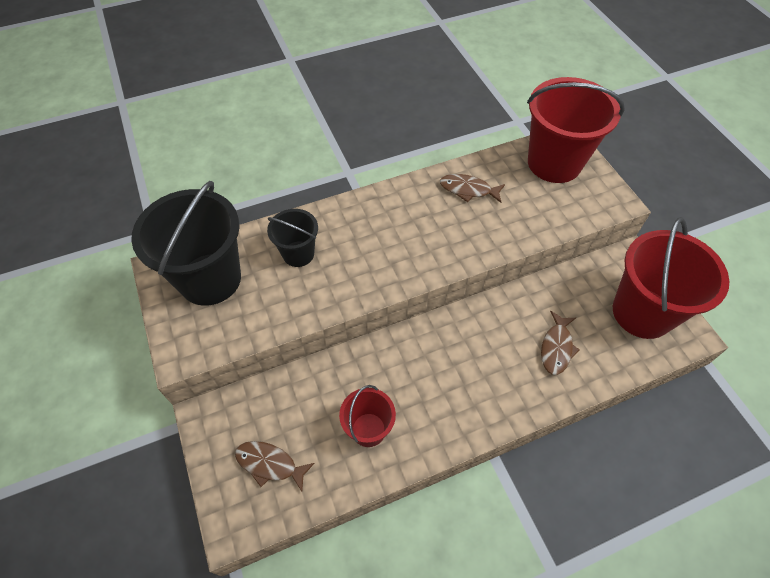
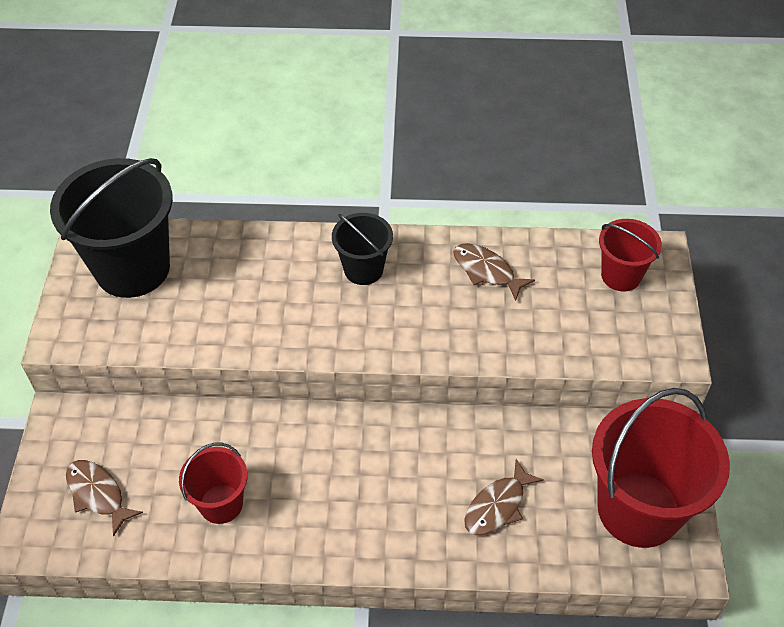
camera: 25 degrees right, 5 degrees down
black bucket [267,209,318,267] -> black bucket moved to [332,213,393,285]
red bucket [527,77,625,183] -> red bucket [599,219,662,291], size x0.53

